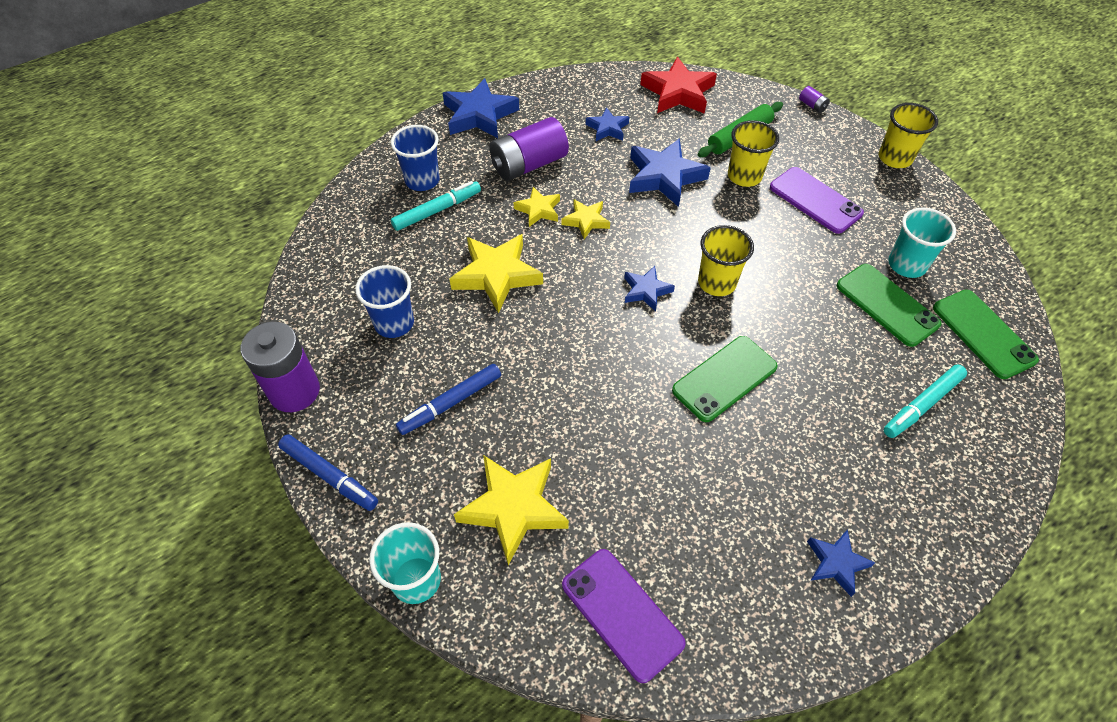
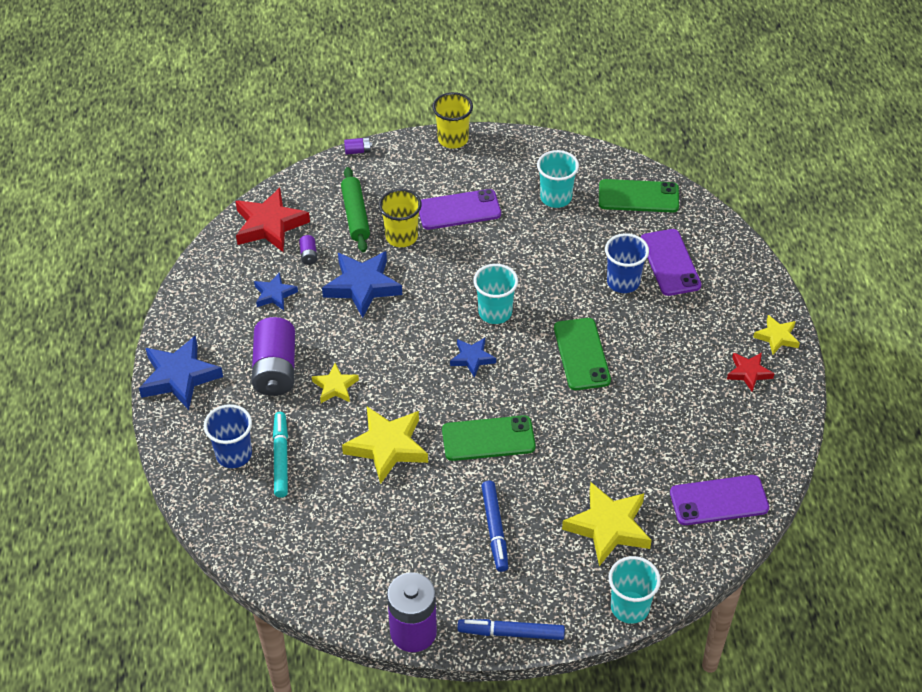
camera: 60 degrees left, 5 degrees down
blue marker [278,435,378,511] -> blue marker turned 150 degrees counterclockwise [458,619,565,640]
blue cup [355,265,414,338] -> blue cup moved to [605,233,649,293]
yellow star [562,199,610,239] -> yellow star moved to [753,315,800,355]
yellow cup [698,225,754,296] -> turquoise cup [474,264,518,324]
blue star [807,529,875,597] -> red star [727,352,775,392]
green phone [837,264,941,347] -> green phone moved to [442,415,536,461]
turquoise marker [884,365,967,438] -> purple phone [641,229,702,296]
none -> purple battery [299,235,317,265]

